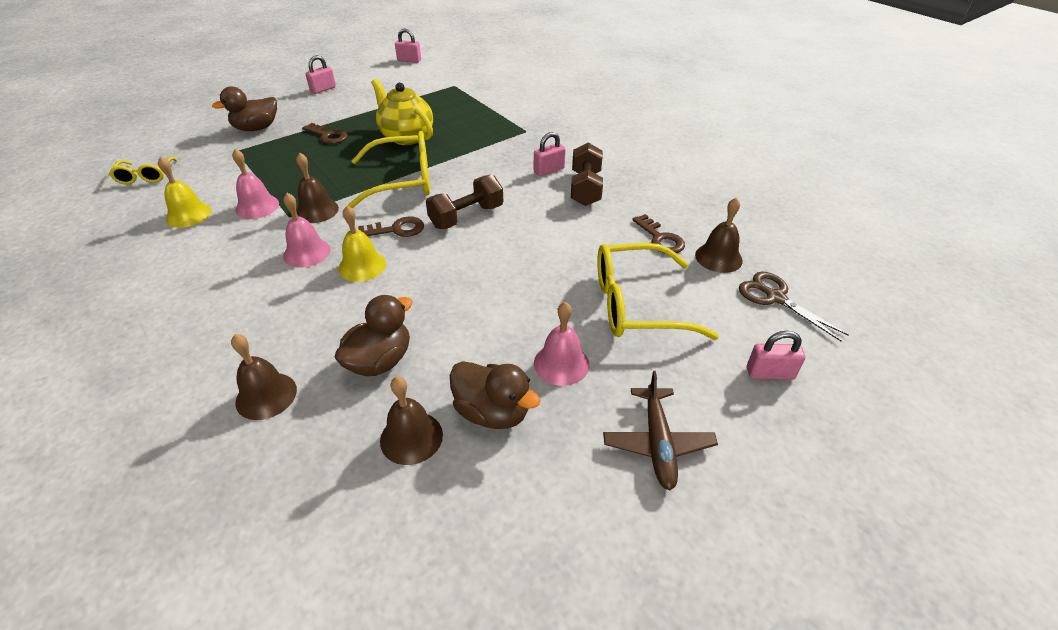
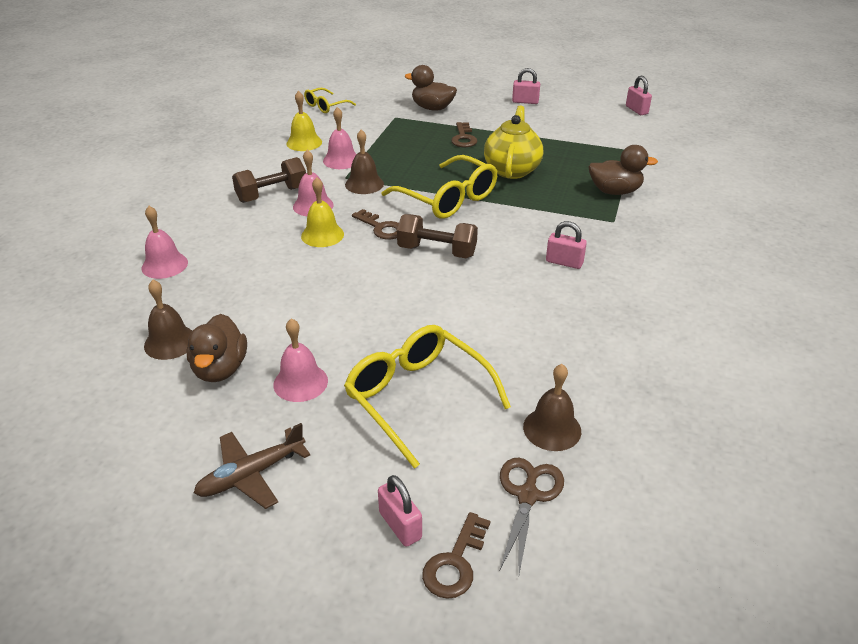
camera: 55 degrees right, 5 degrees down
brown bell [231,334,297,420] -> pink bell [141,206,188,279]
brown duck [334,295,413,376] -> brown duck moved to [589,145,658,195]
brown dumbbell [571,142,603,206] -> brown dumbbell moved to [232,157,306,203]
brown key [632,214,685,253] -> brown key moved to [422,512,490,599]

